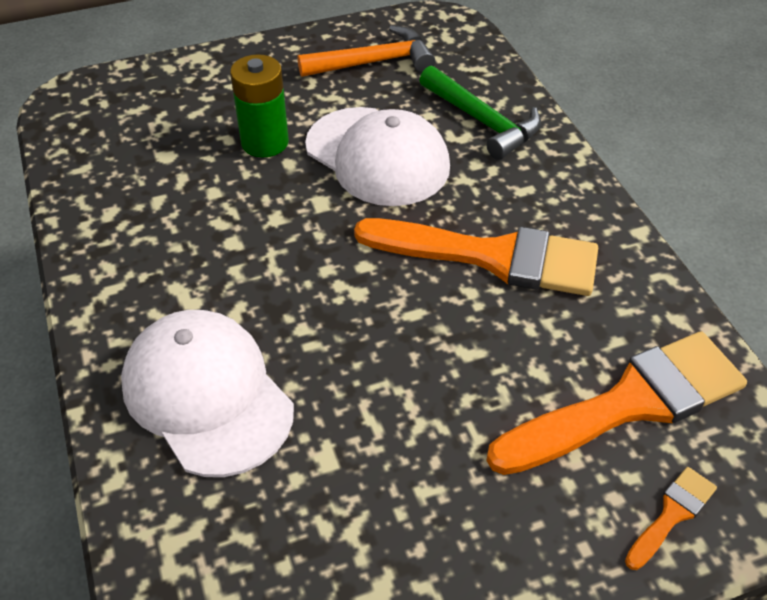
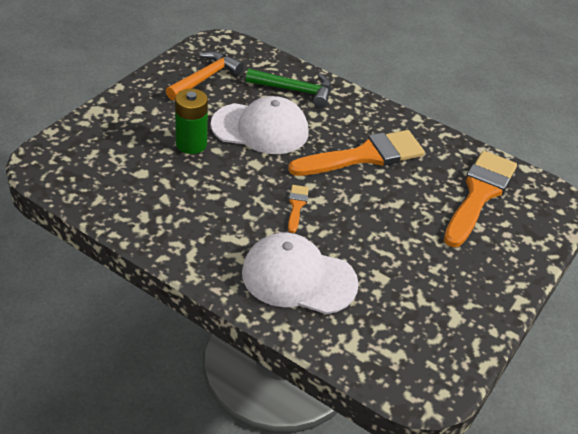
camera: 40 degrees left, 5 degrees down
orange brush [625,467,717,570] -> orange brush moved to [288,185,309,233]

